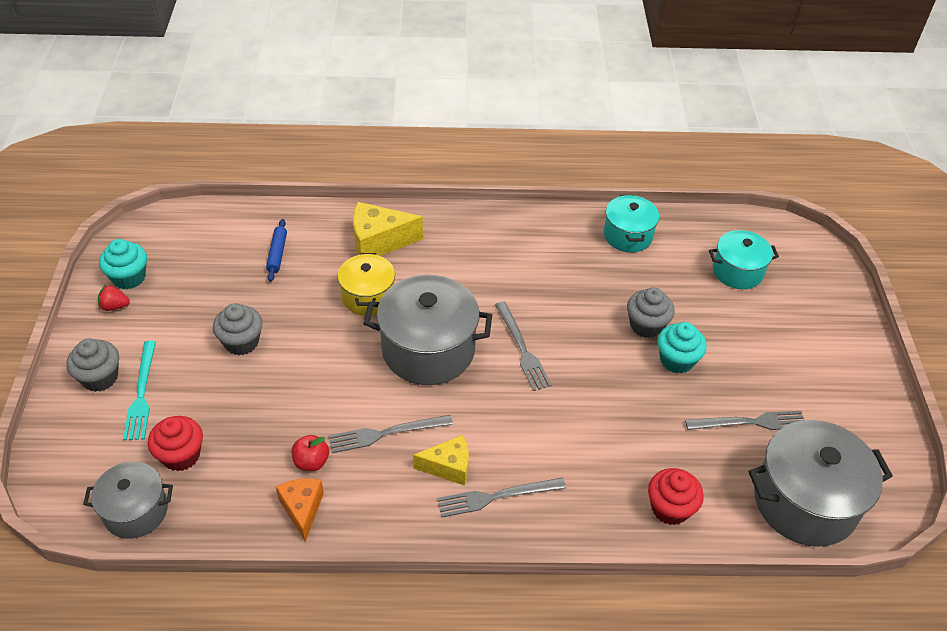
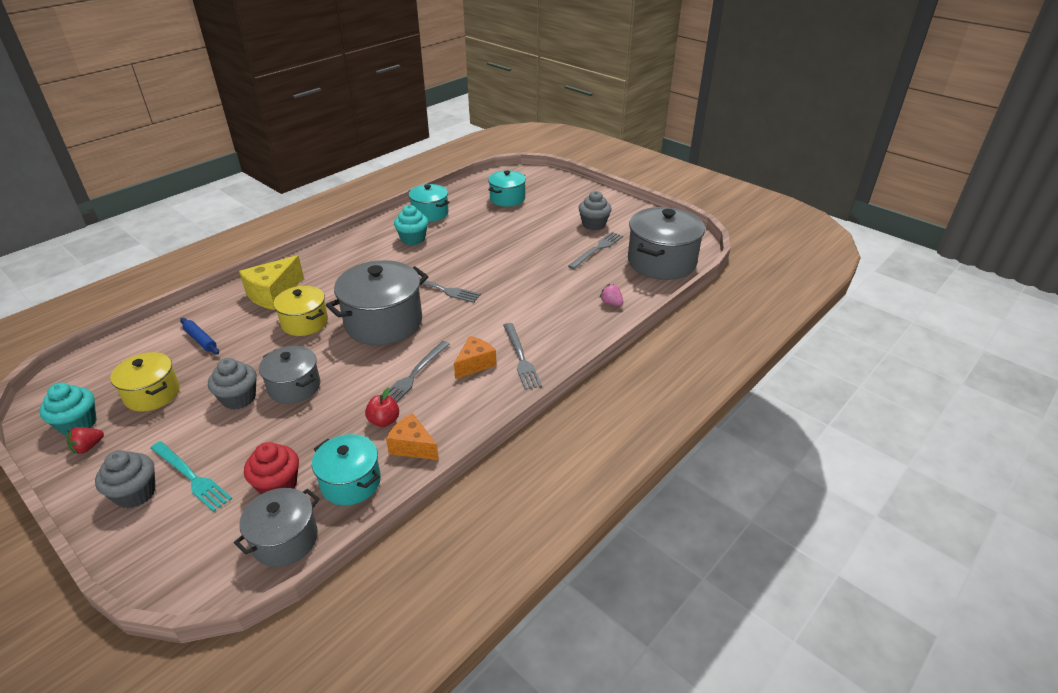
camera: 45 degrees left, 10 degrees down
yellow cheese [413,435,469,486] -> orange cheese [454,336,496,379]
grey fork [437,478,566,517] -> grey fork turned 45 degrees counterclockwise [503,323,542,390]
grey cupcake [627,287,675,338] -> grey cupcake moved to [579,191,612,230]
red cupcake [648,468,704,525] -> pink strawberry [599,284,623,306]
turquoise cupcake [657,322,707,374] -> turquoise cupcake moved to [394,205,428,245]
none -> yellow pot [110,352,180,412]
none -> grey pot [259,346,320,404]
none -> turquoise pot [312,434,381,505]

